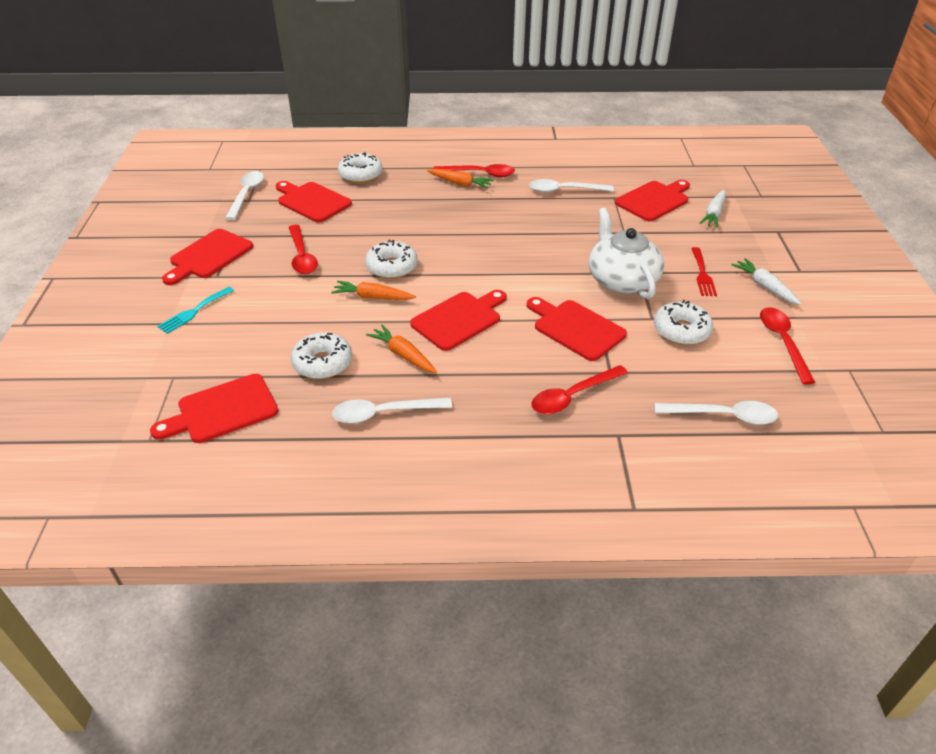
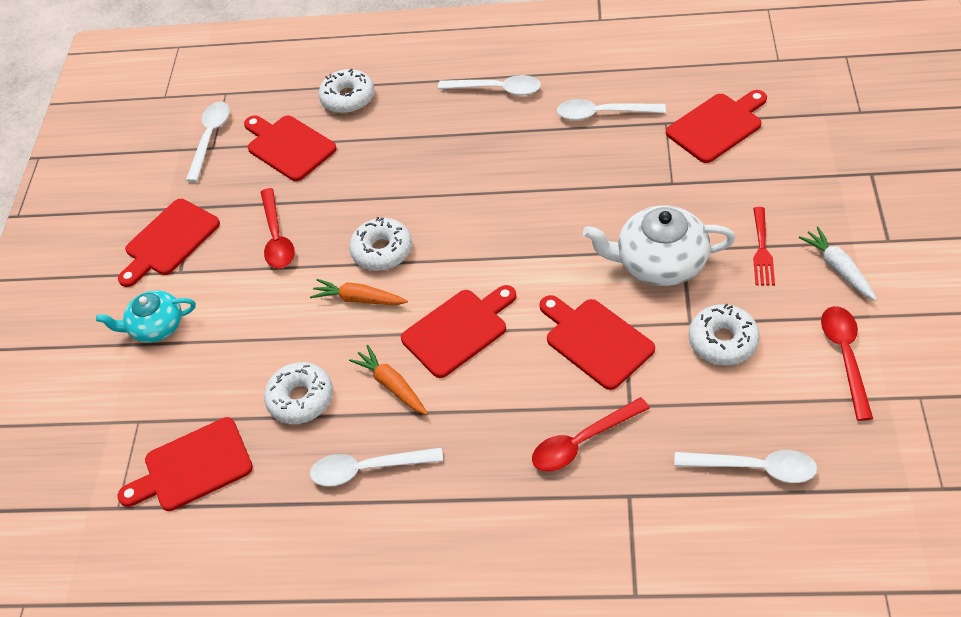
camera: 10 degrees right, 10 degrees up
turquoise fork [157,287,234,334] -> turquoise teapot [96,291,196,343]
orange carrot [427,169,494,189] -> none
red spoon [433,164,515,177] -> white spoon [438,75,541,95]
white teapot [589,208,664,299] -> white teapot turned 75 degrees counterclockwise [583,205,736,286]
white carrot [699,190,726,228] -> none

